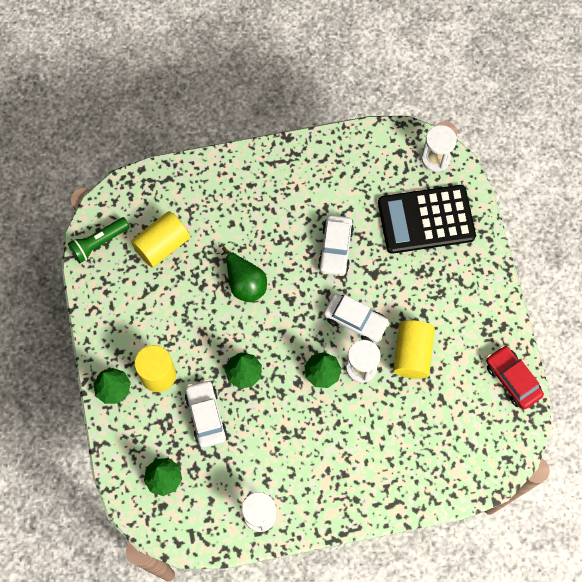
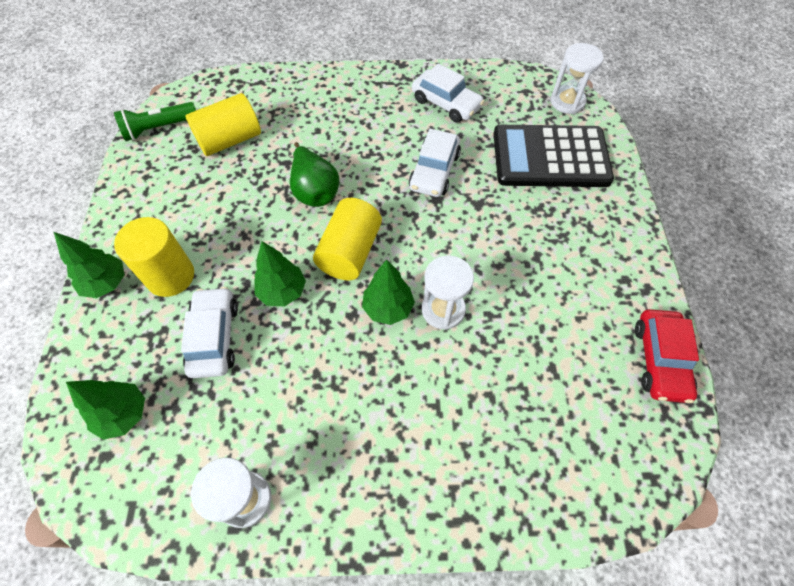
camera: 10 degrees right, 10 degrees down
white car [324,294,390,343] -> white car moved to [412,63,484,123]
yellow cylinder [393,320,435,379] -> yellow cylinder moved to [313,198,382,280]
red car [486,345,544,410] -> red car turned 150 degrees counterclockwise [635,309,699,403]

